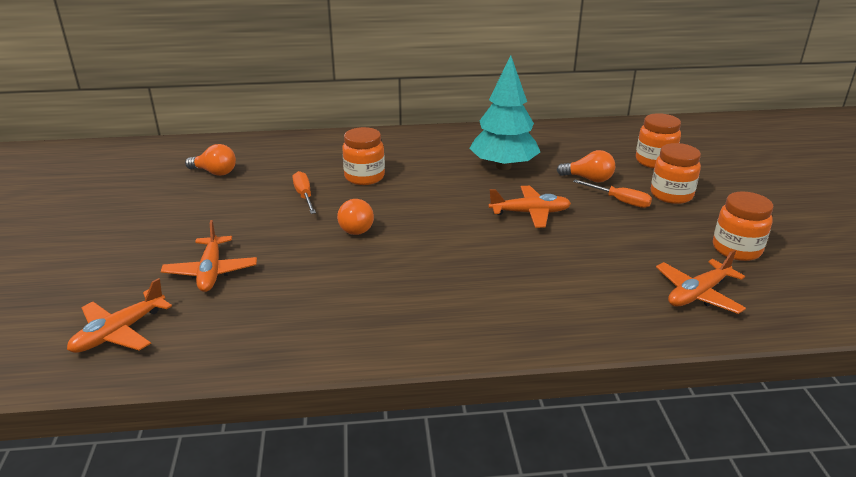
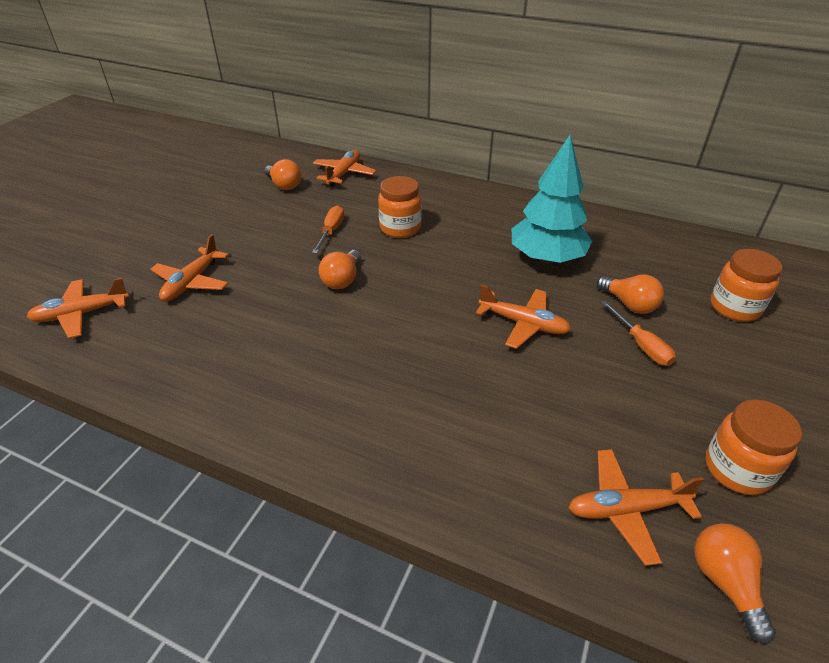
camera: 30 degrees right, 10 degrees up
orange jar [651,143,701,204] -> none
none -> orange plane [313,150,377,187]
none -> orange light bulb [694,523,776,644]

